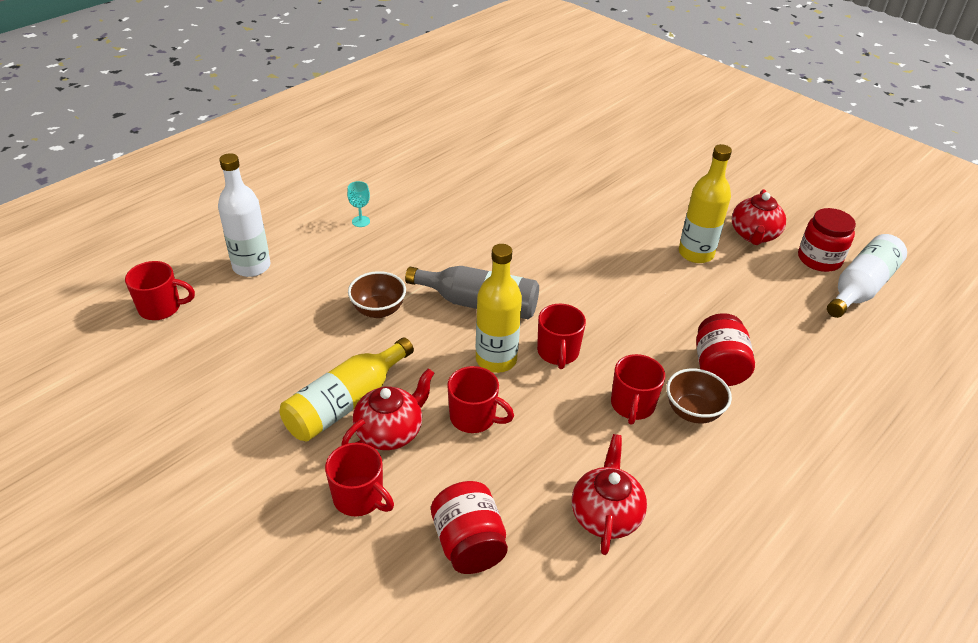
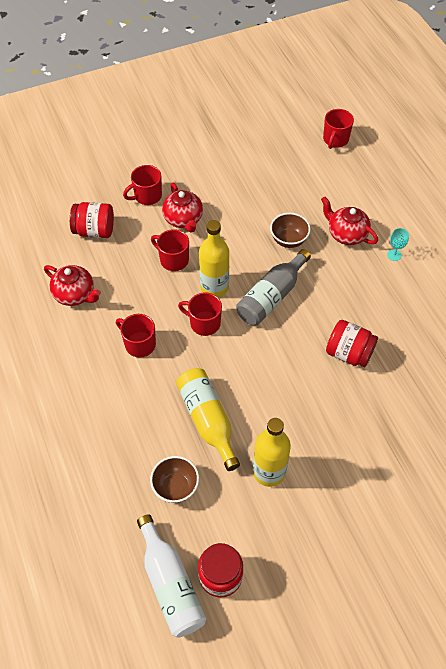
camera: 115 degrees right, 15 degrees up
white bottle [218,153,271,277] -> none
yellow bottle [280,337,414,442] -> yellow bottle moved to [176,368,240,471]
red mug [447,366,514,433] -> red mug turned 75 degrees clockwise [151,229,189,271]
brown bowl [667,368,732,423] -> brown bowl moved to [150,456,199,503]
red jar [696,313,755,386] -> red jar moved to [326,320,378,367]
red teapot [732,189,786,245] -> red teapot moved to [321,196,378,245]

